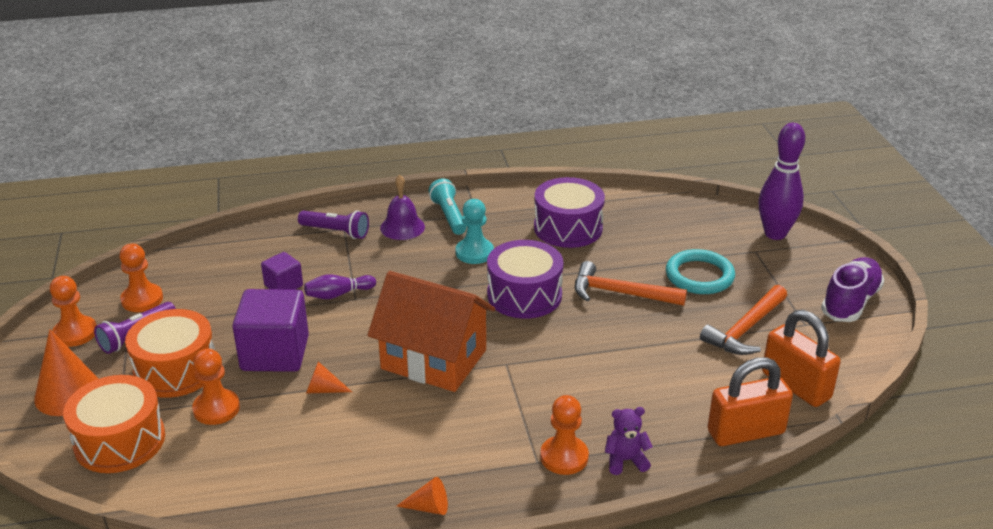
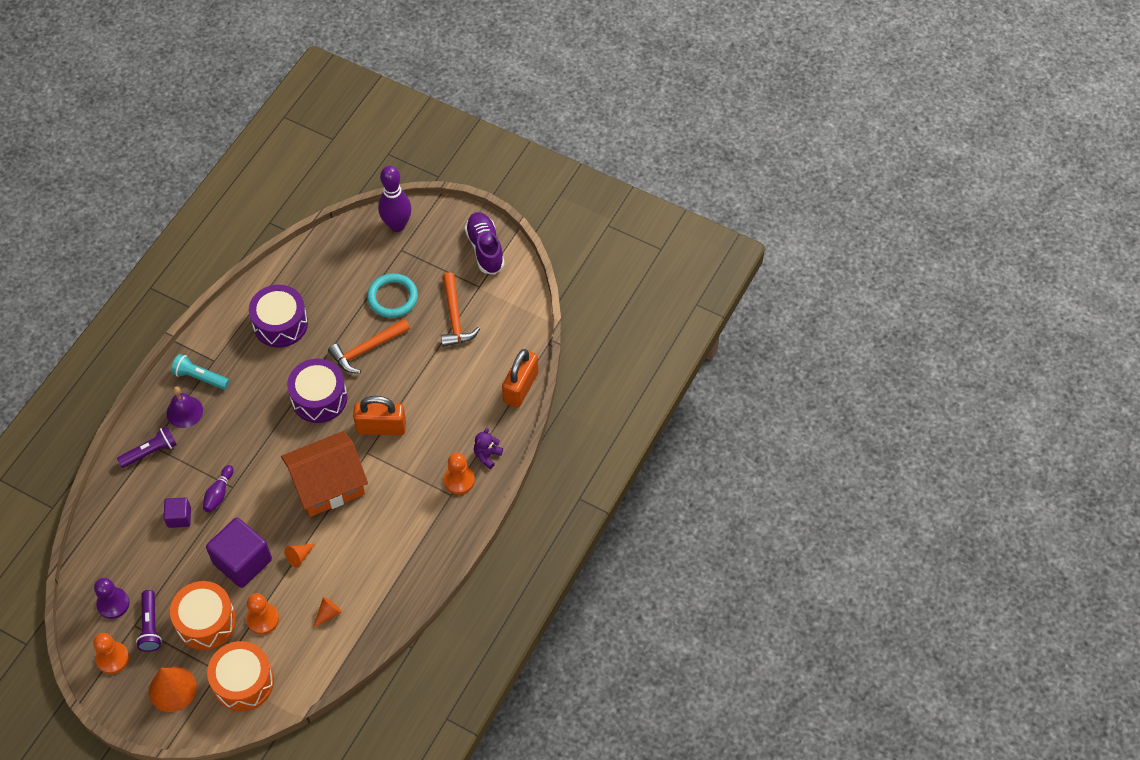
camera: 50 degrees left, 25 degrees up
orange pawn [119,244,163,312] -> purple pawn [94,578,130,619]
orange cone [397,477,448,515] -> orange cone moved to [313,597,342,628]
turquoise pawn [456,199,494,264] -> none
orange padlock [762,310,841,407] -> orange padlock moved to [353,396,406,436]

